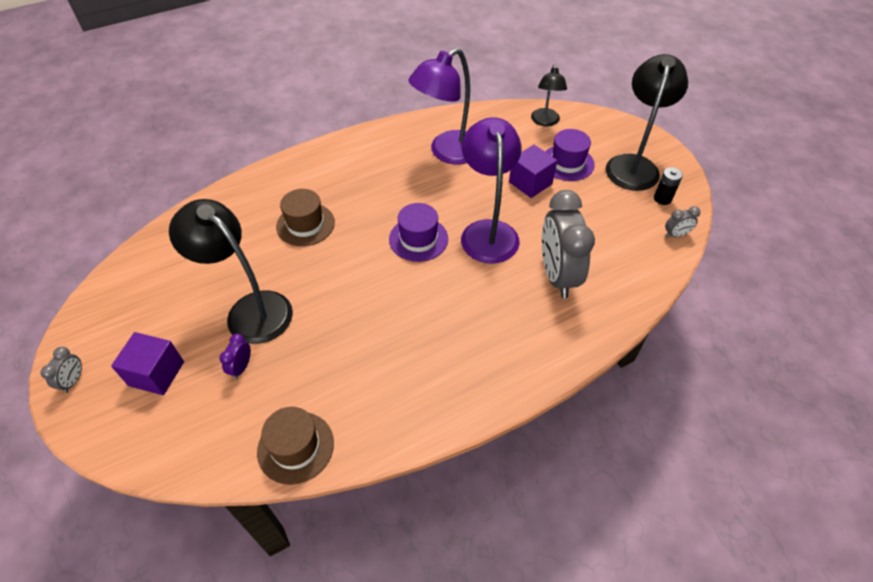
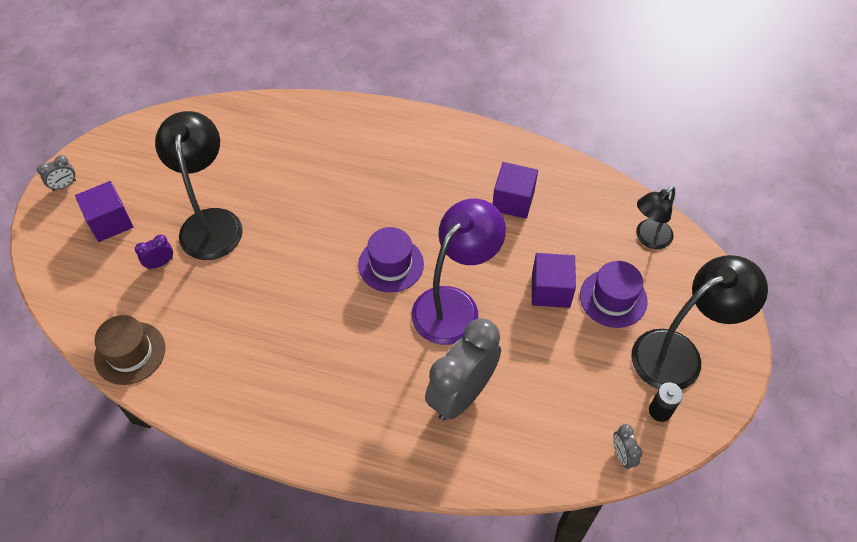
camera: 45 degrees right, 5 degrees up
brown hat [276,189,335,246] -> none
purple lamp [408,48,470,164] -> purple cube [493,162,538,219]
grey clock [665,206,701,237] -> grey clock turned 45 degrees clockwise [613,424,642,469]

